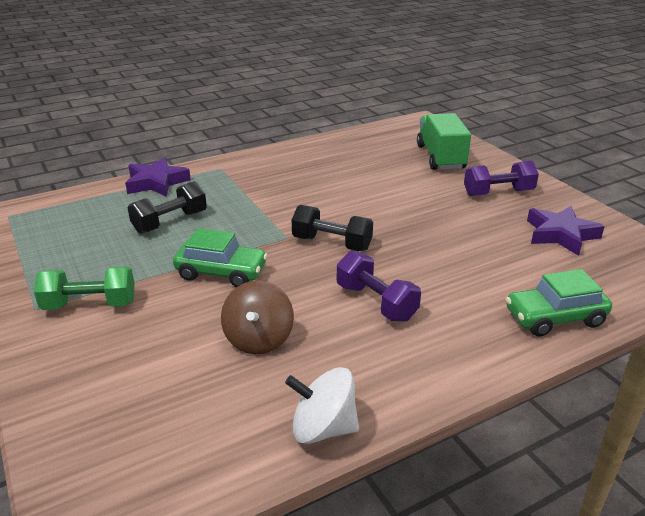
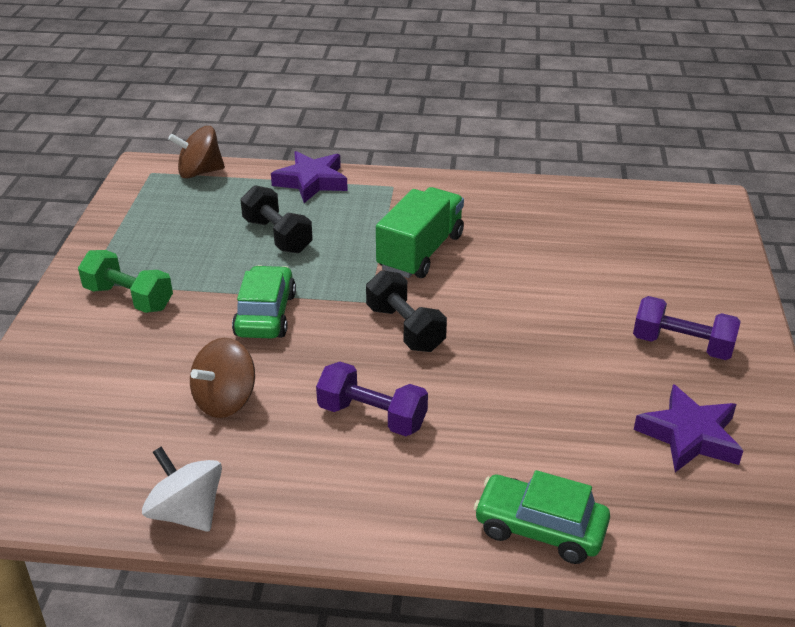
camera: 35 degrees right, 5 degrees up
black dumbbell [127,181,207,234] -> black dumbbell turned 60 degrees clockwise [240,185,313,253]
green car [173,228,268,287] -> green car turned 135 degrees counterclockwise [232,265,296,339]
purple dumbbell [337,251,421,322] -> purple dumbbell turned 60 degrees counterclockwise [316,362,428,436]
green truck [417,113,471,170] -> green truck moved to [376,187,464,278]
none -> brown spinning top [168,126,225,179]

